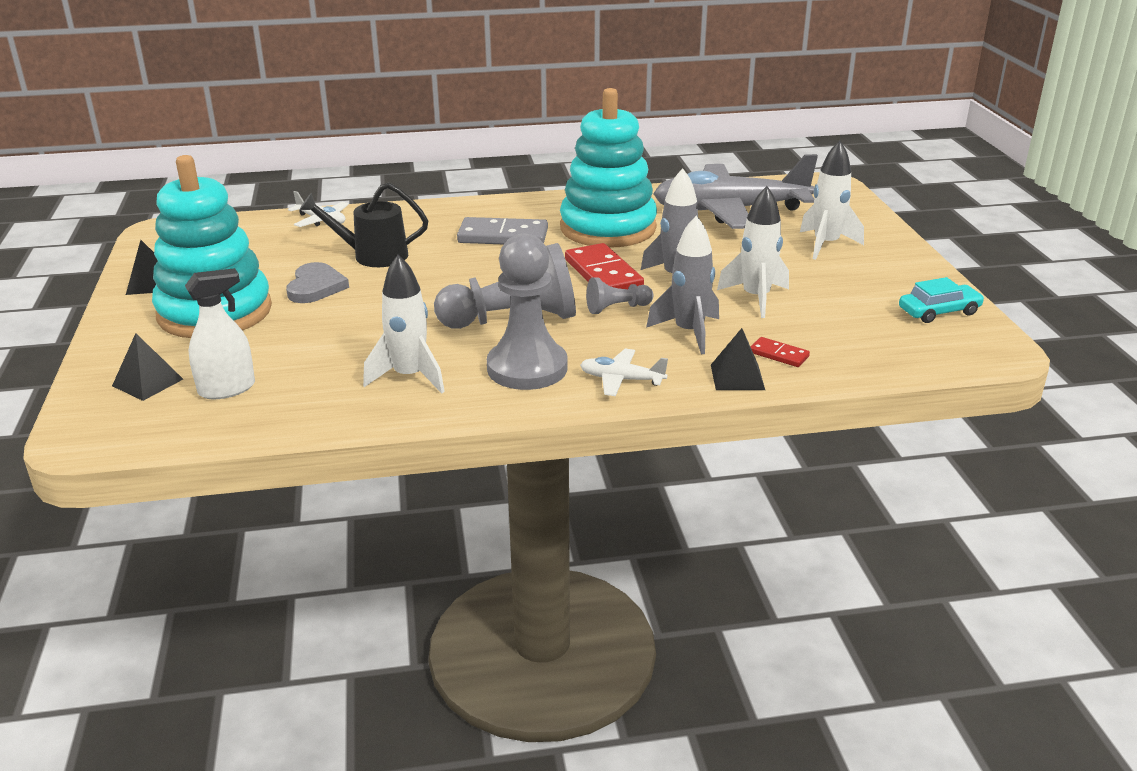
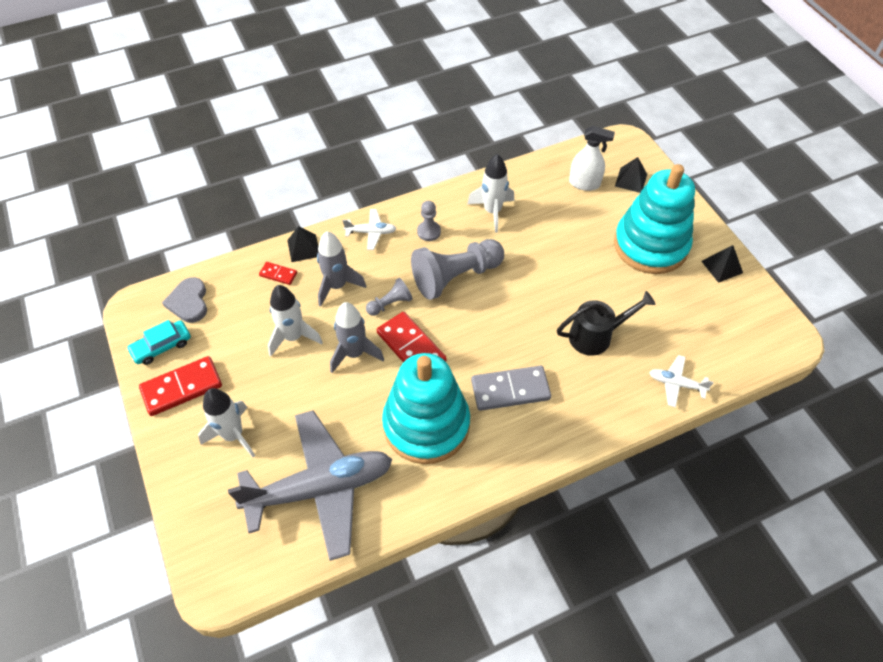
camera: 165 degrees right, 25 degrees up
white spray bottle [185,268,255,399] -> white spray bottle turned 120 degrees counterclockwise [569,126,615,191]
grey heart [286,262,349,303] -> grey heart moved to [162,277,207,323]
grey pawn [487,234,568,390] -> grey pawn [417,201,441,241], size x0.49
none -> red domino [139,356,222,416]

